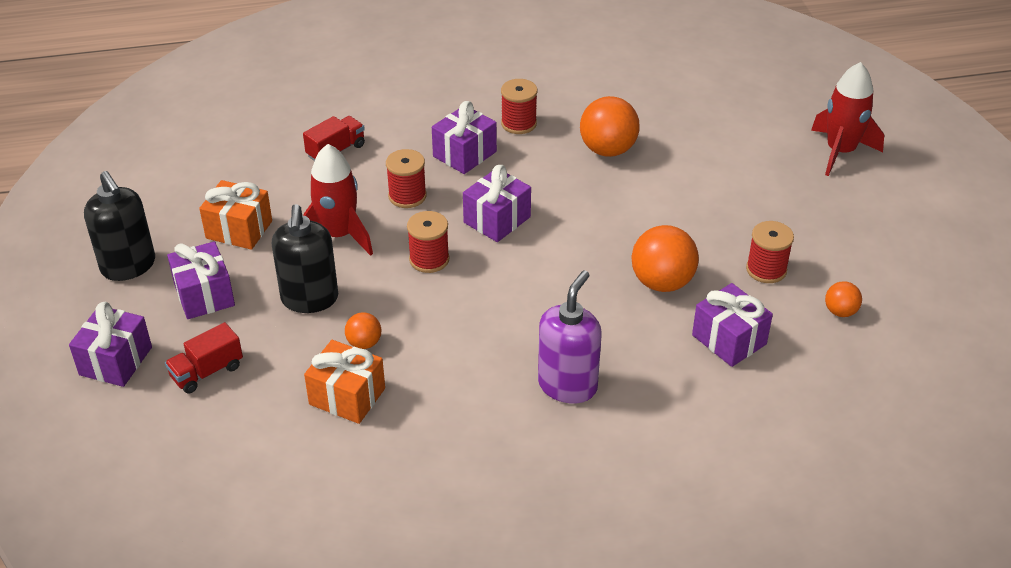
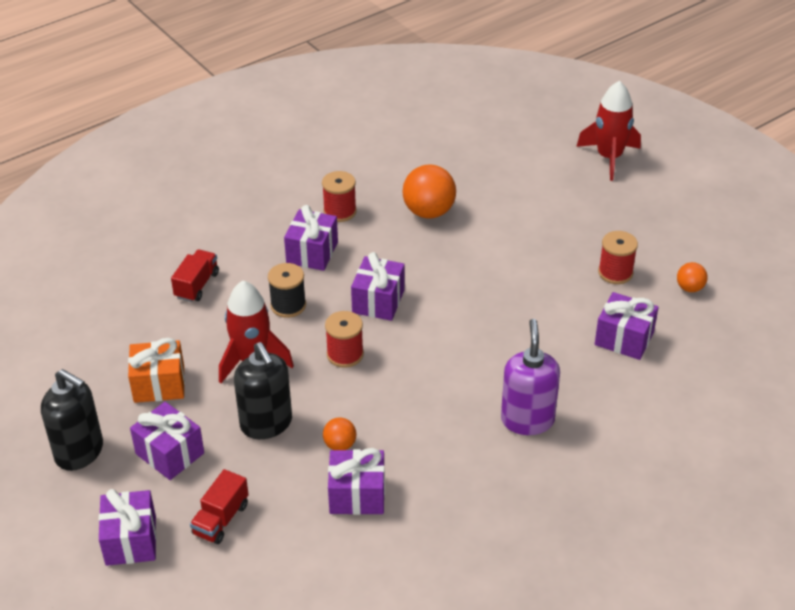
camera: 25 degrees left, 0 degrees up
orange gift [304,340,385,424] -> purple gift [328,448,385,515]
red spool [386,149,427,208] -> black spool [268,263,306,318]
orange ball [631,225,699,292] -> none

